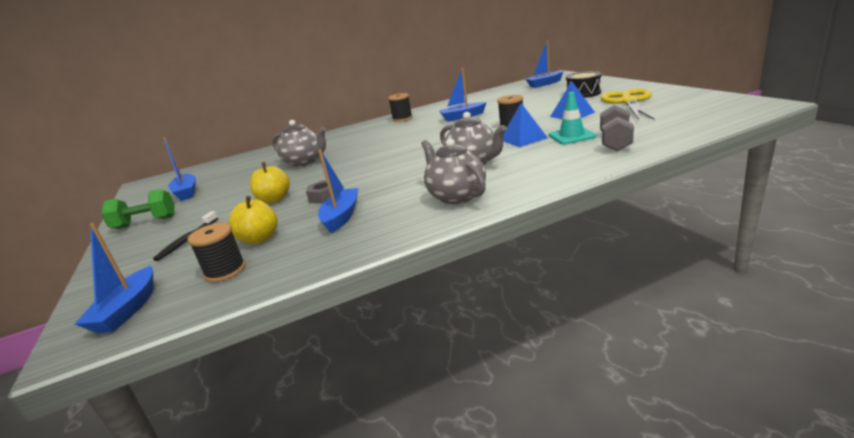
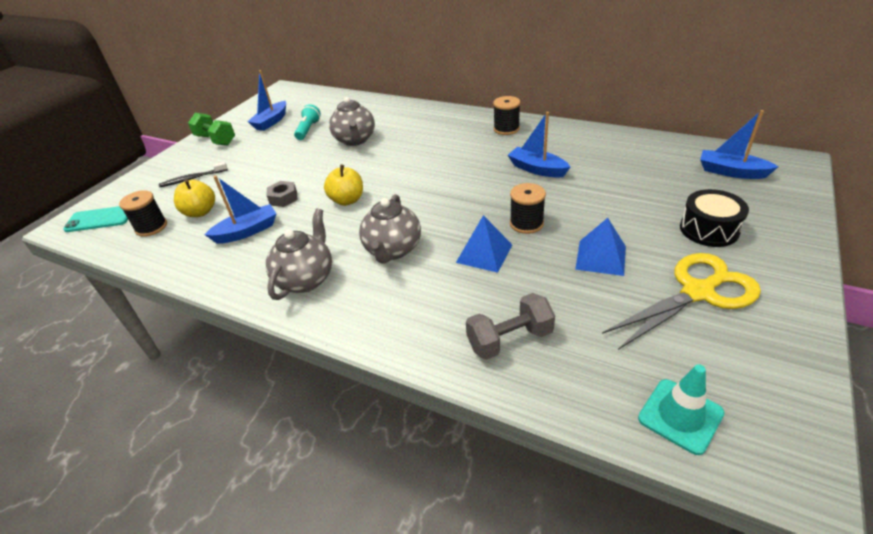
camera: 50 degrees right, 15 degrees up
blue boat [75,223,153,333] -> turquoise phone [63,206,128,232]
yellow apple [250,162,290,203] -> yellow apple moved to [324,164,363,206]
turquoise traffic cone [549,92,596,144] -> turquoise traffic cone moved to [638,364,725,455]
none -> turquoise flashlight [294,104,321,140]

